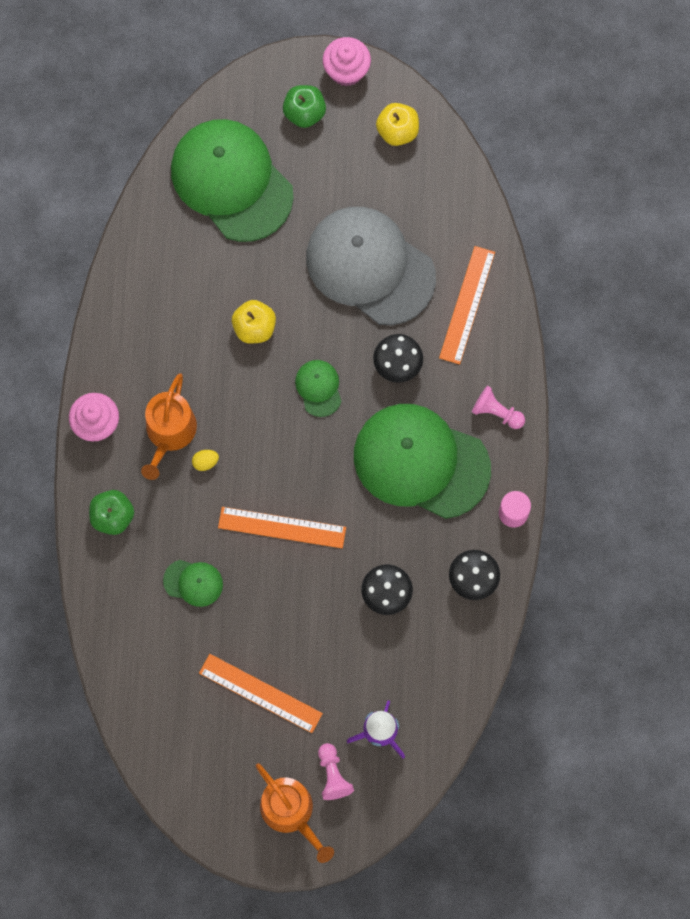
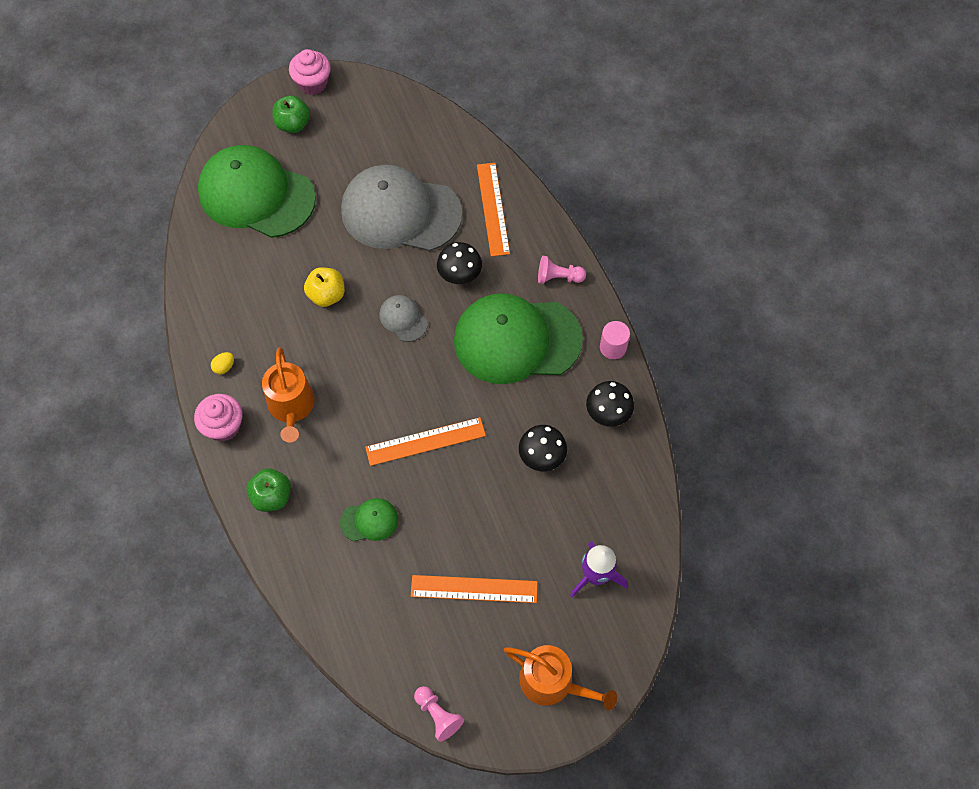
camera: 25 degrees left, 10 degrees down
yellow egg [192,450,219,471] -> yellow egg moved to [211,352,234,374]
green cap [295,360,342,417] -> grey cap [379,295,428,342]
pink pawn [318,743,354,800] -> pink pawn moved to [414,686,464,742]
yellow apple [376,103,419,146] -> none

